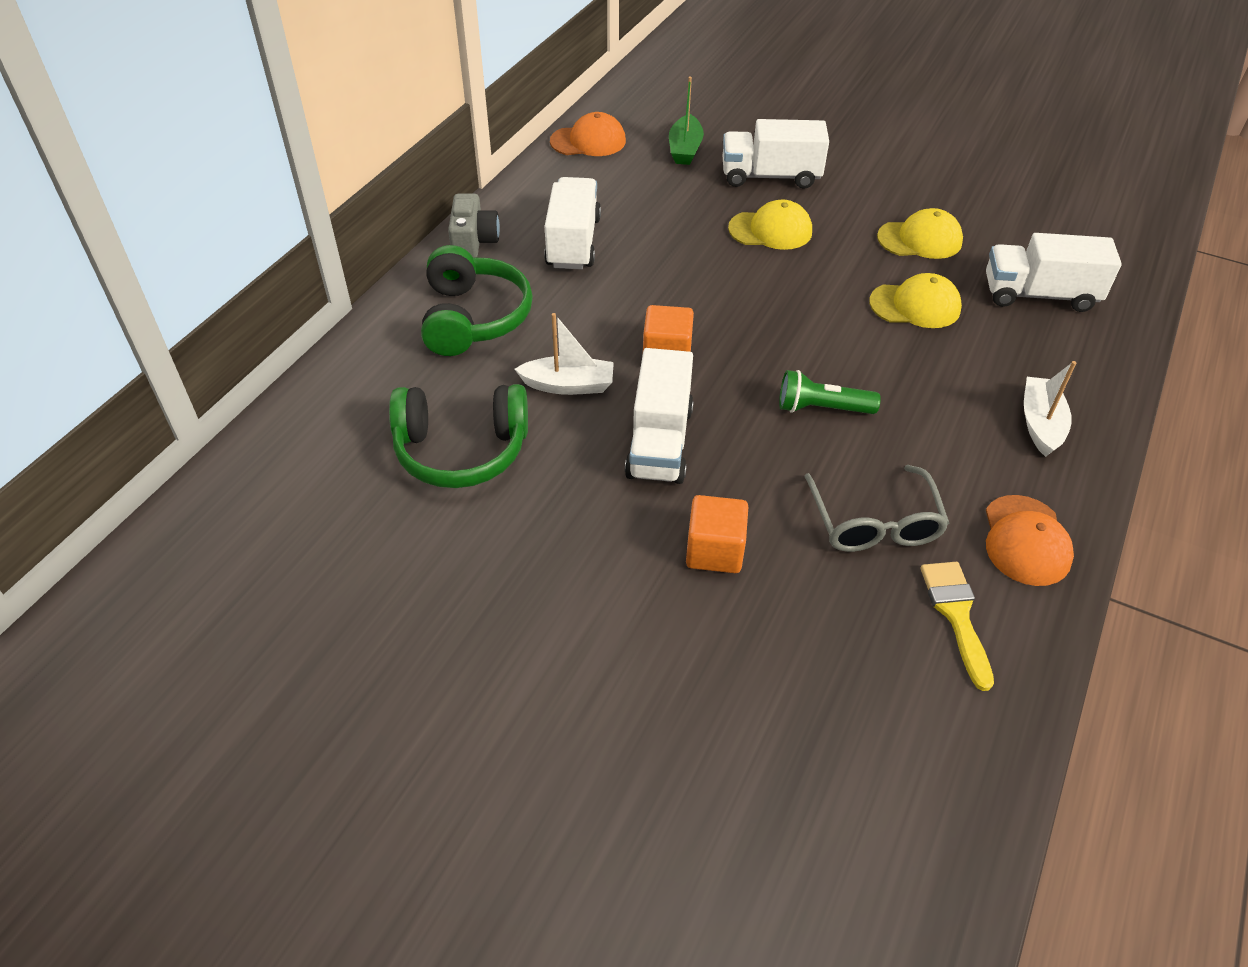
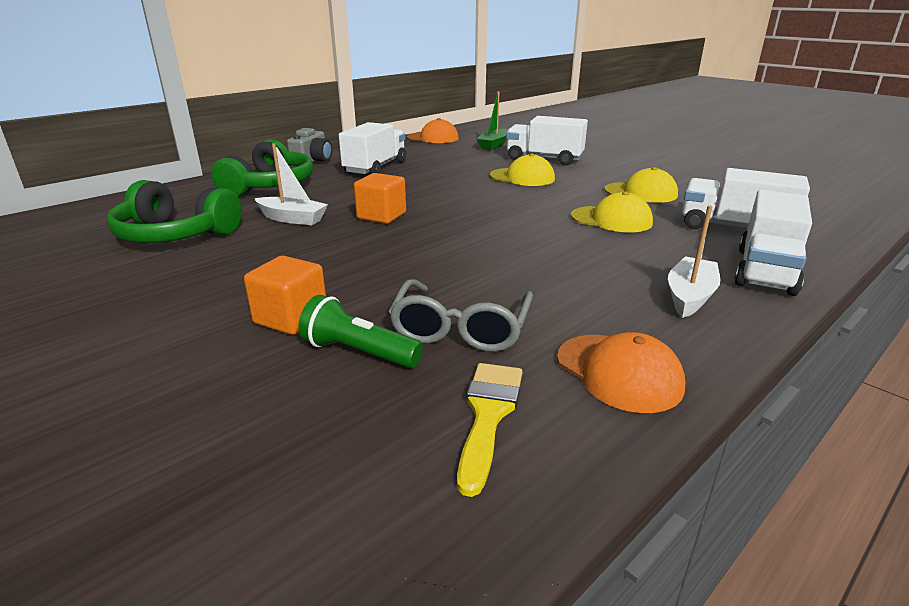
camera: 20 degrees right, 20 degrees down
white truck [625,348,694,484] -> white truck moved to [735,190,812,296]
green flashlight [779,370,881,414] -> green flashlight moved to [298,295,423,368]
orange cap [986,495,1074,586] -> orange cap turned 60 degrees counterclockwise [557,332,685,413]

